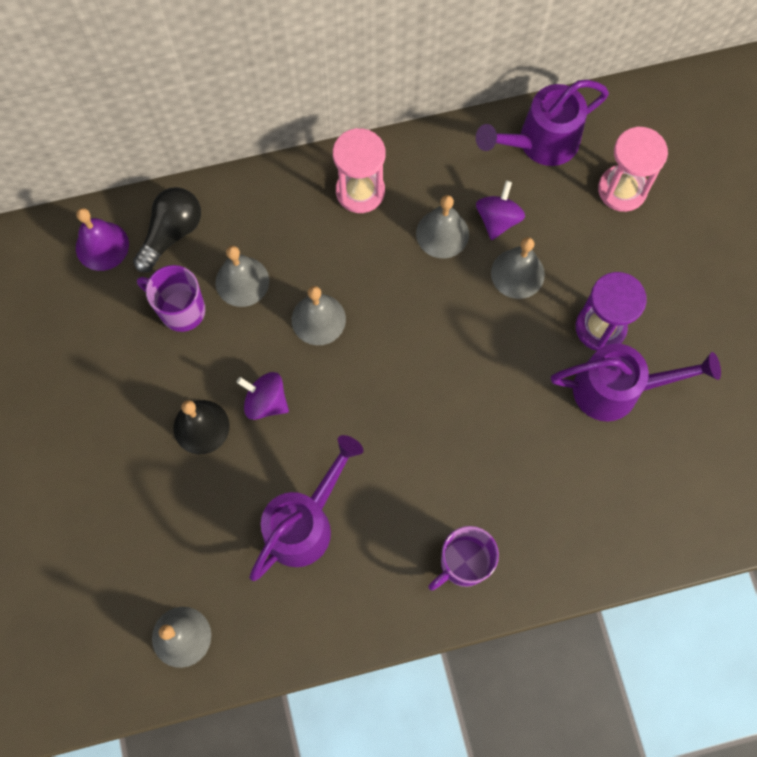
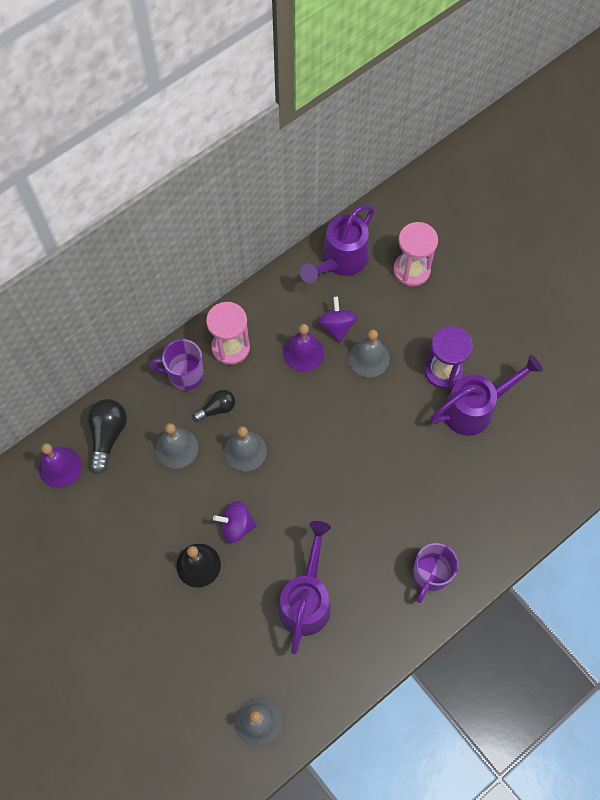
camera: 25 degrees left, 5 degrees down
purple mug [137,265,205,332] -> purple mug moved to [150,339,204,391]
grey bell [416,195,469,258] -> purple bell [283,324,324,372]
none -> black light bulb [193,390,235,421]

